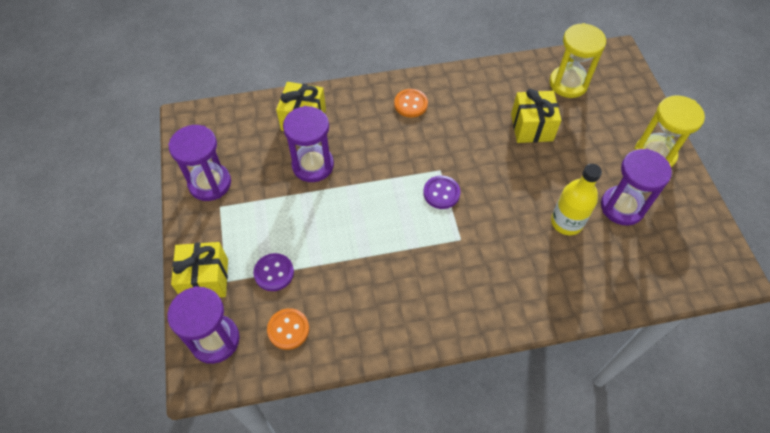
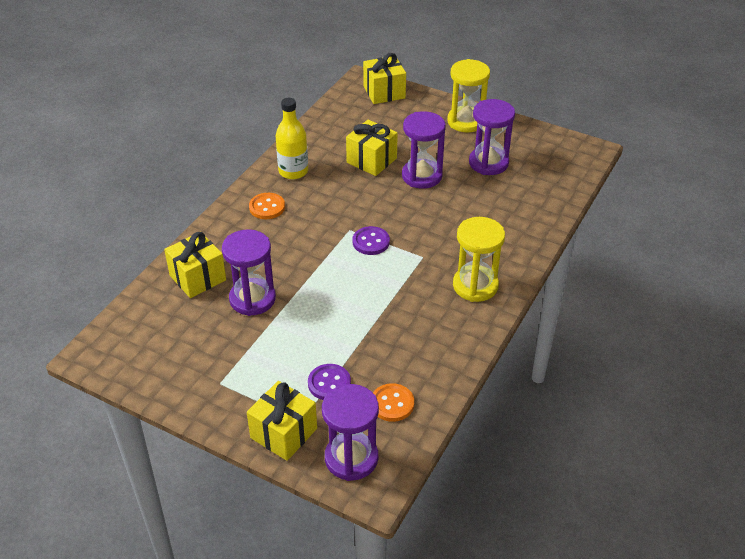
camera: 50 degrees left, 15 degrees down
purple hourglass [168,125,231,201] -> purple hourglass moved to [402,111,446,189]
yellow hourglass [549,23,606,98] -> yellow hourglass moved to [453,217,505,302]
yellow bottle [551,164,602,235] -> yellow bottle moved to [276,98,308,179]
none -> yellow gift [363,53,406,104]

